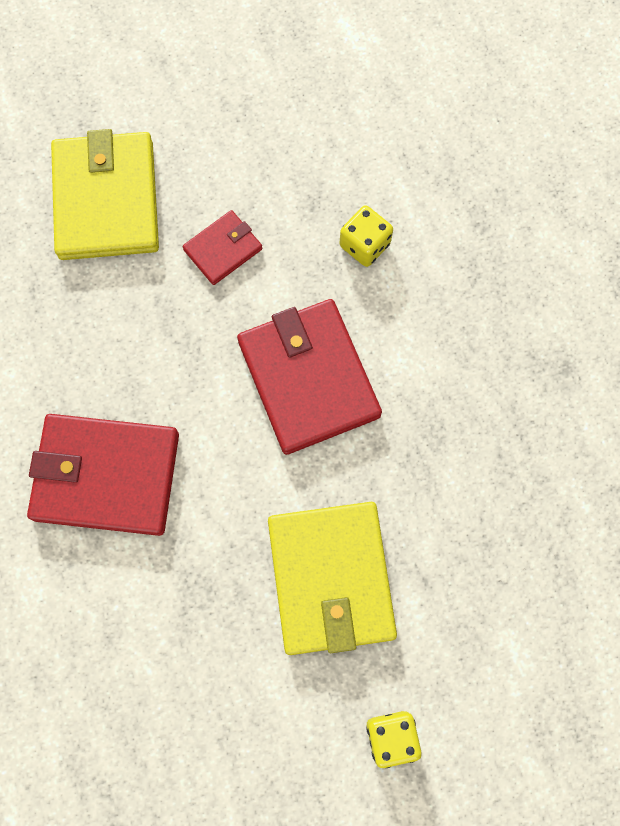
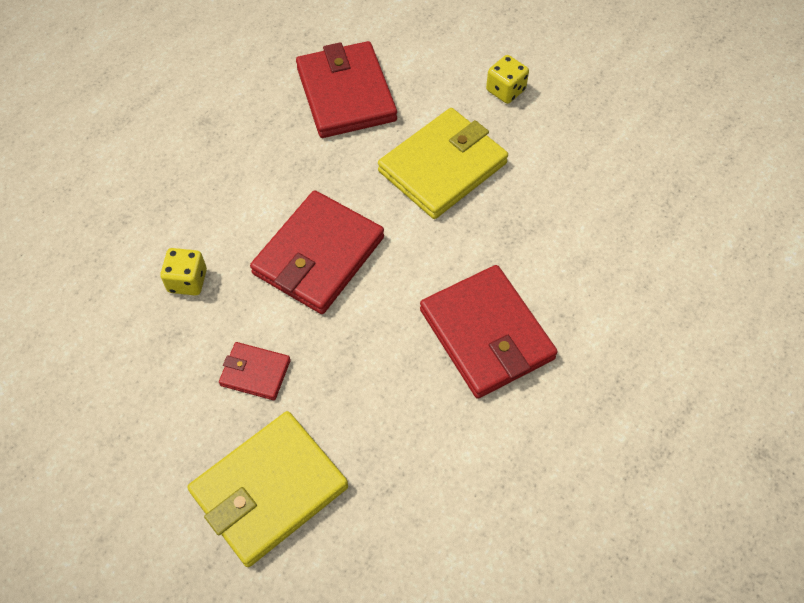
camera: 125 degrees left, 15 degrees down
none -> red wallet [296,41,397,138]

